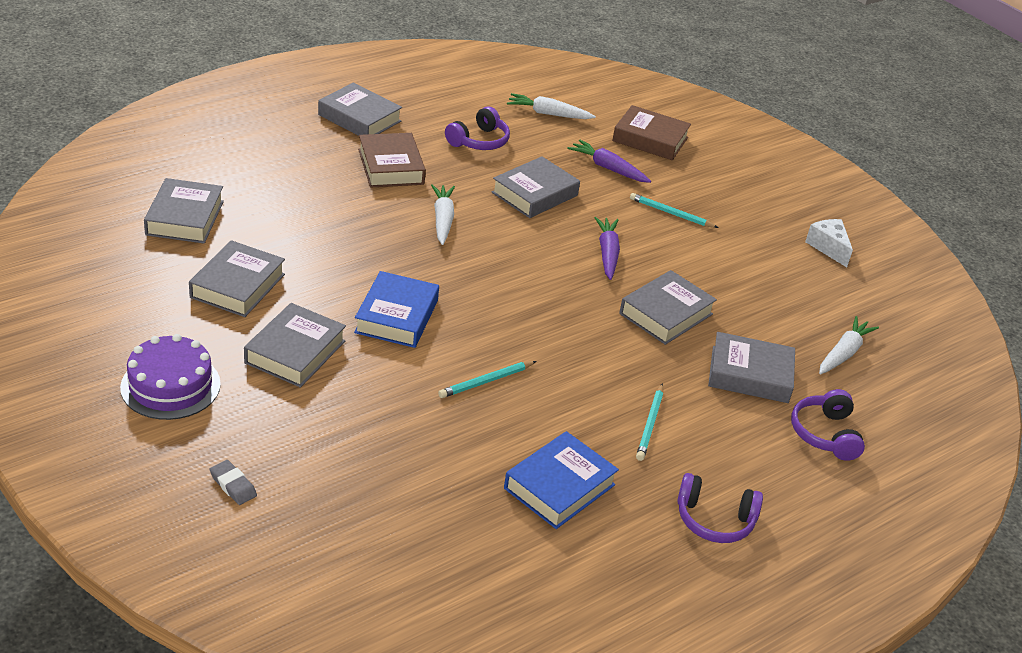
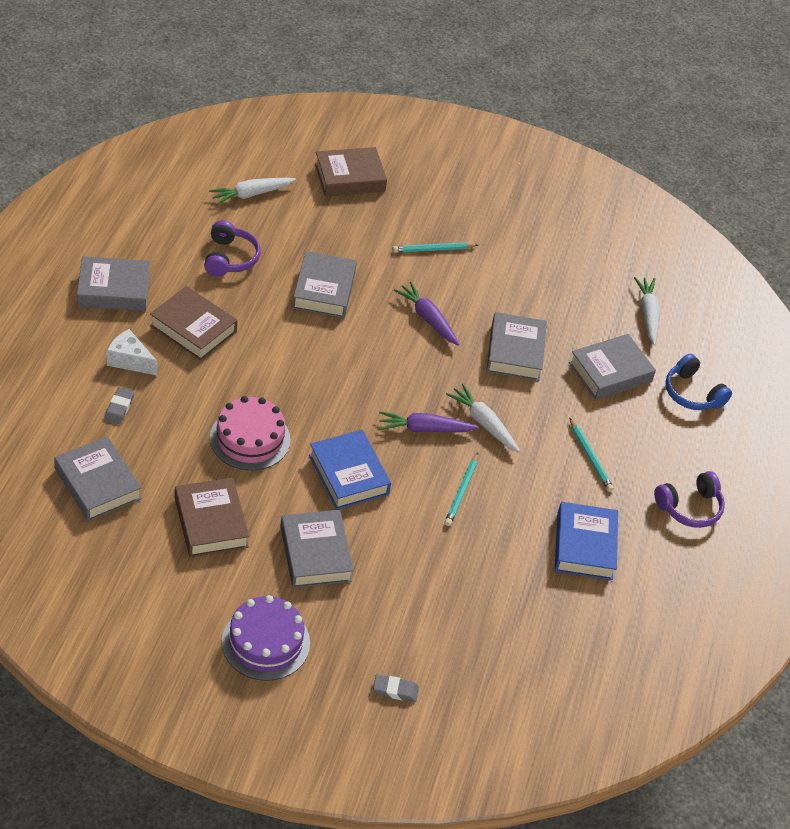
camera: 40 degrees left, 10 degrees up
grey book [189,240,285,317] -> brown book [175,477,250,557]
white carrot [431,184,455,245] -> white carrot moved to [446,384,520,452]
purple carrot [567,140,651,183] -> purple carrot moved to [379,411,478,432]
purple headphones [791,389,865,461] -> blue headphones [665,354,732,410]
white cheese [805,219,853,267] -> white cheese moved to [106,329,158,375]
none -> grey eraser [104,387,134,424]
none -> pink cake [210,396,290,471]

